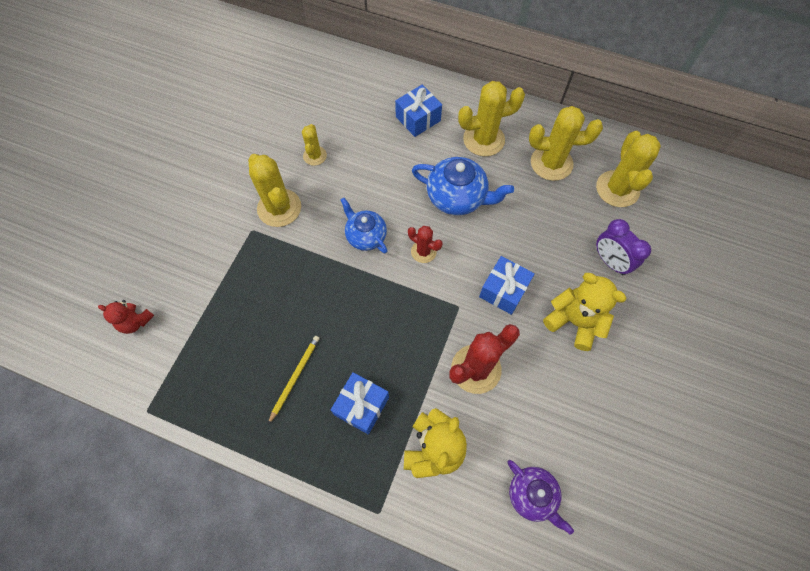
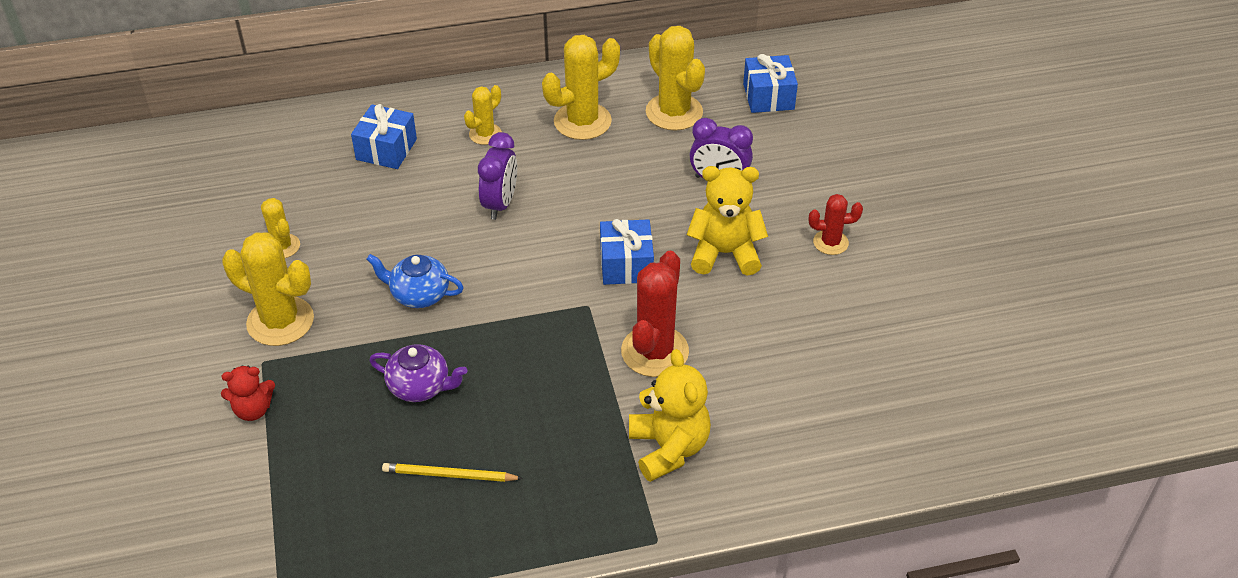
camera: 35 degrees left, 20 degrees down
red teddy bear [98,300,154,334] -> red teddy bear moved to [221,365,275,421]
yellow pencil [268,336,320,424] -> yellow pencil turned 75 degrees counterclockwise [382,463,523,482]
blue gift [331,372,389,435] -> blue gift moved to [743,54,798,113]
red cactus [408,226,442,263] -> red cactus moved to [809,194,863,255]
blue teapot [412,157,514,215] -> purple clock [478,132,517,220]
yellow cactus [458,81,525,156] -> yellow cactus [464,85,502,145], size x0.56
purple teapot [508,460,574,535] -> purple teapot moved to [369,344,468,402]

